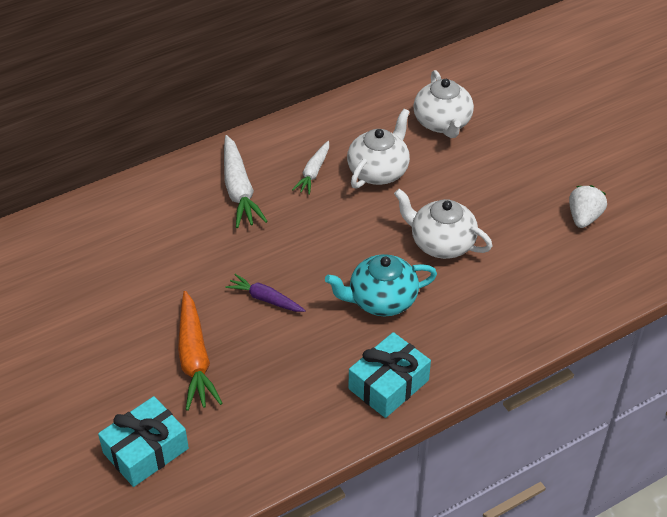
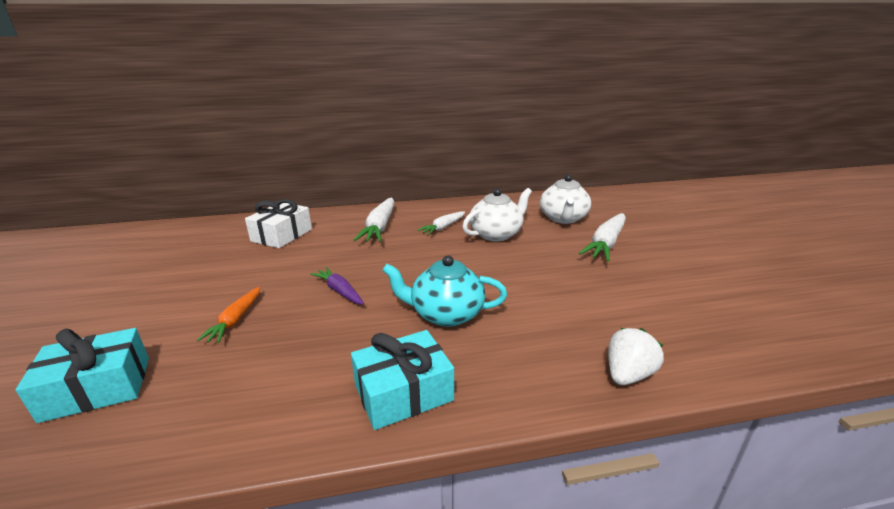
camera: 20 degrees right, 20 degrees down
orange carrot [178,291,222,411] -> orange carrot [197,287,260,343], size x0.61
white teapot [394,189,493,259] -> none
white strawberry [569,185,607,228] -> white strawberry moved to [608,328,664,385]
none -> white gift [245,199,312,248]
none -> white carrot [579,213,626,262]

